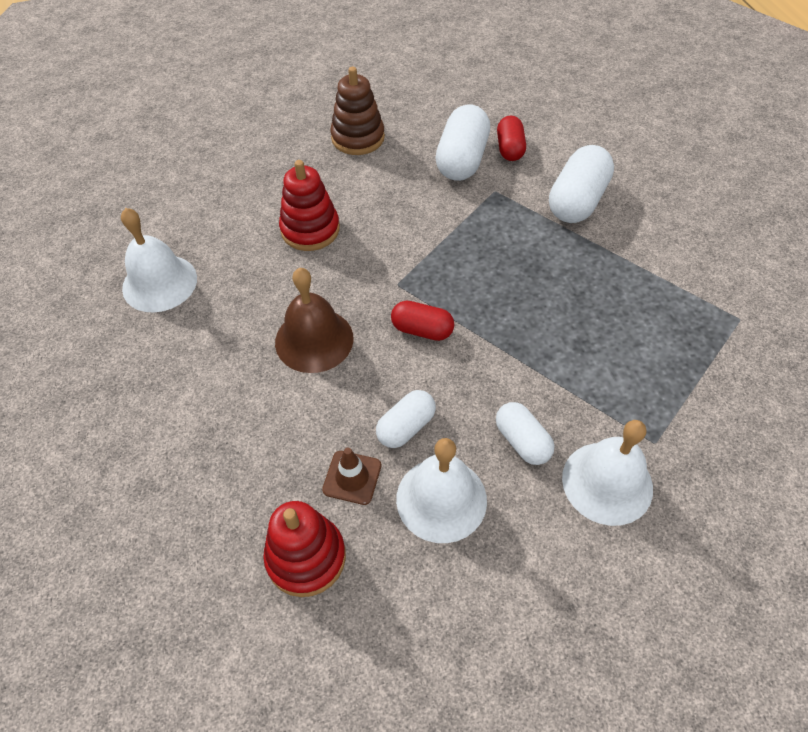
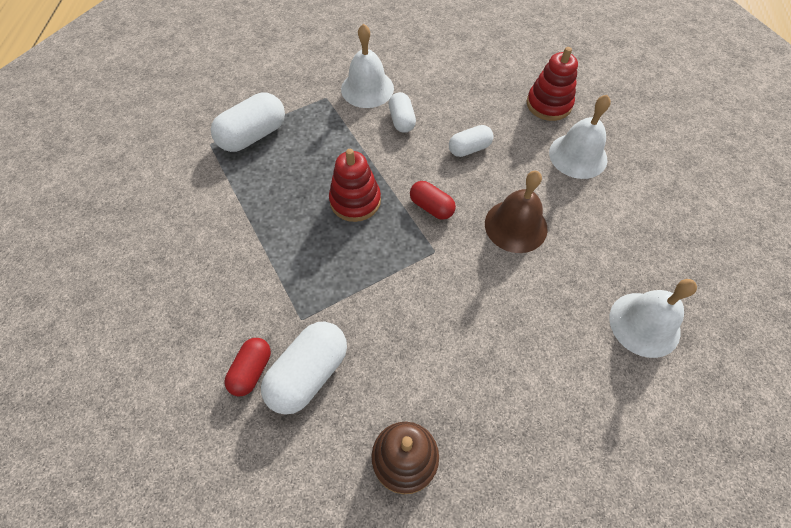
camera: 160 degrees left, 5 degrees up
red stacking toy [279,160,340,251] -> red stacking toy moved to [329,149,381,222]
brown traffic cone [322,448,381,505] -> none
white bell [396,438,487,543] -> white bell moved to [549,95,611,179]
white capsule [549,145,614,223] -> white capsule moved to [211,92,285,152]

